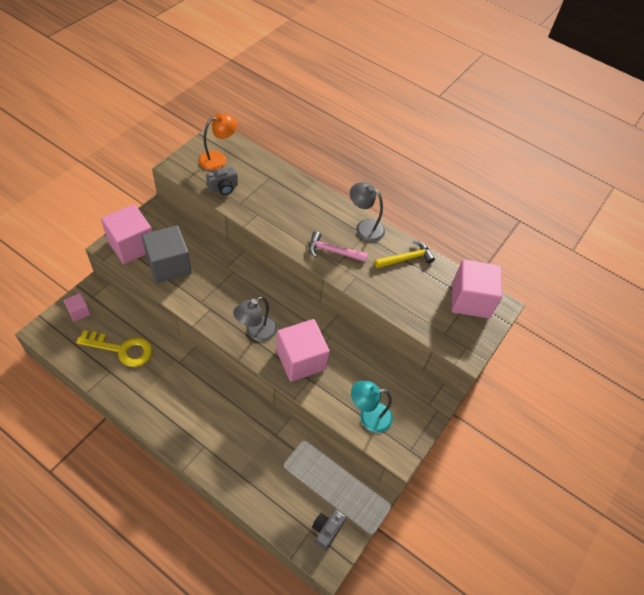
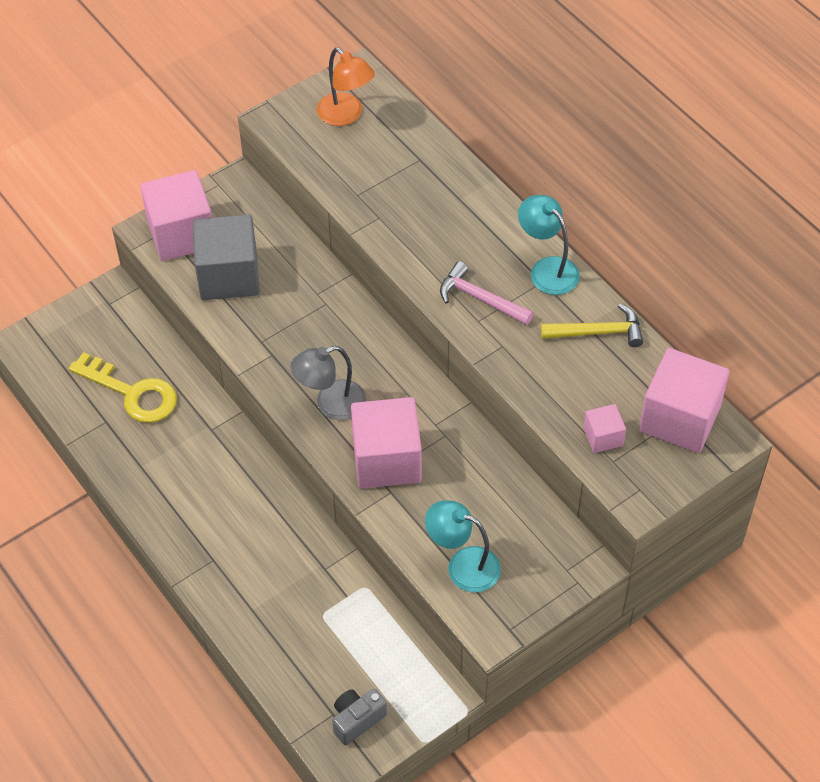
camera: 25 degrees right, 0 degrees up
pink cube [64,293,91,322] -> pink cube moved to [583,404,626,453]
orange lamp [199,114,237,170] -> orange lamp turned 60 degrees clockwise [317,47,375,126]
grey camera [206,167,238,195] -> none
grey lamp [350,182,385,242] -> turquoise lamp [518,195,580,295]

